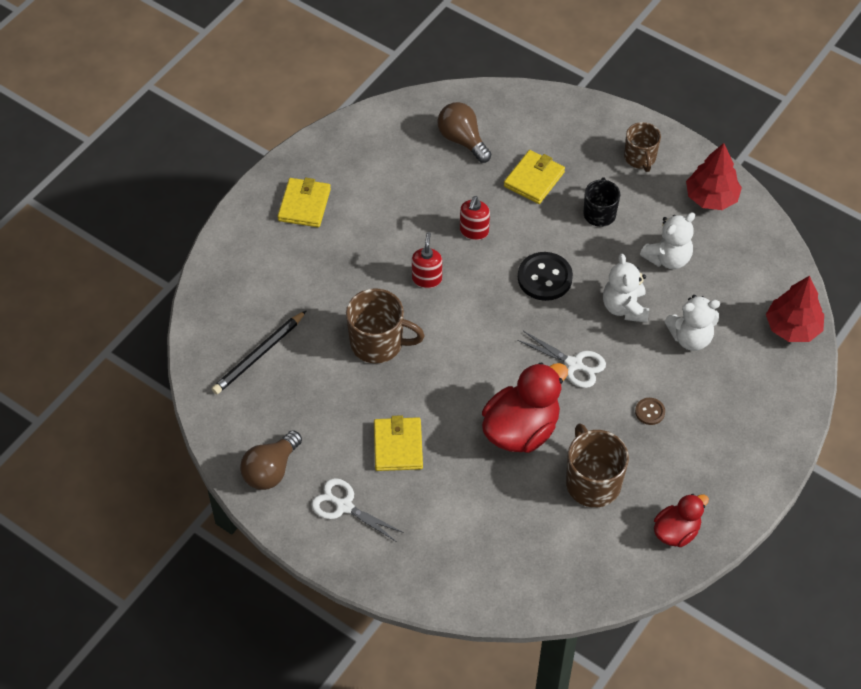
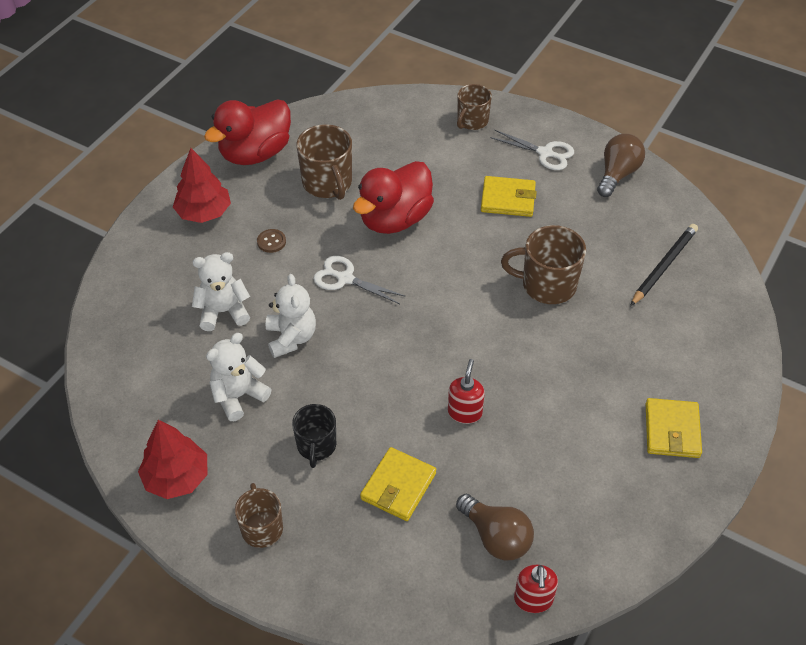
camera: 175 degrees right, 5 degrees down
yellow wallet [374,415,423,471] -> yellow wallet turned 75 degrees counterclockwise [481,176,537,217]
red soap dispenser [412,232,442,288] -> red soap dispenser moved to [514,565,558,613]
black button [518,252,573,301] -> none
red duck [654,494,709,547] -> red duck [204,99,291,165], size x1.70
red tree [766,276,824,342] -> red tree moved to [173,148,231,223]
none -> brown mug [457,84,492,130]

